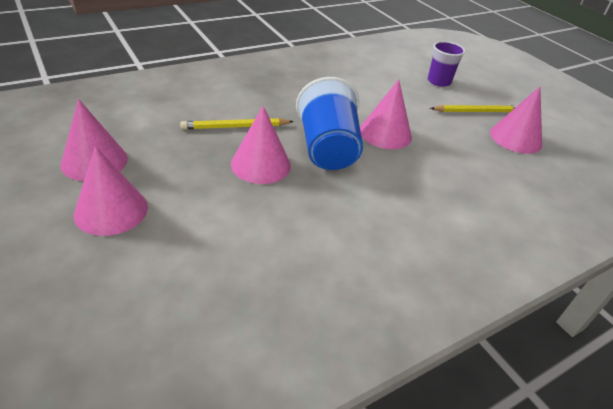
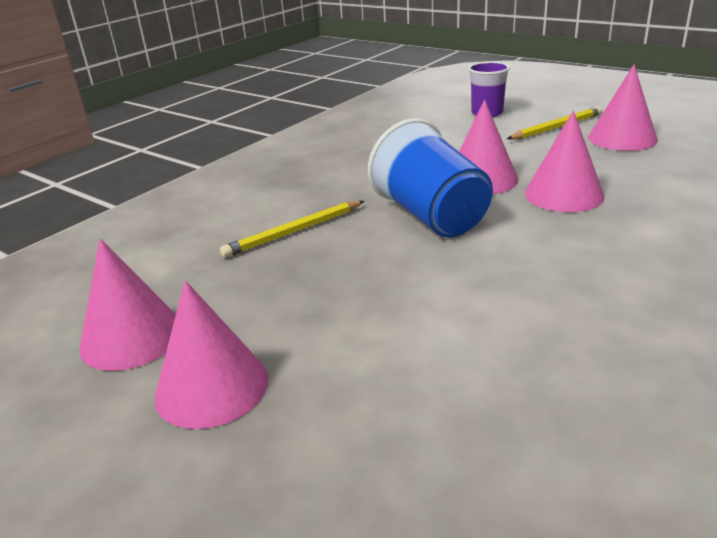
camera: 15 degrees left, 10 degrees down
pink cone [231,106,291,184] -> pink cone moved to [525,111,604,212]

